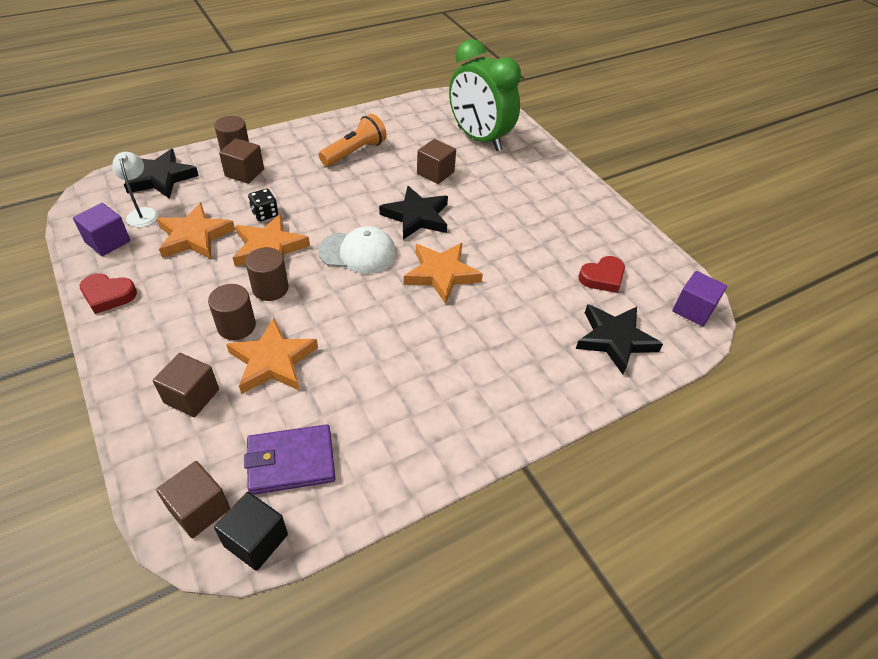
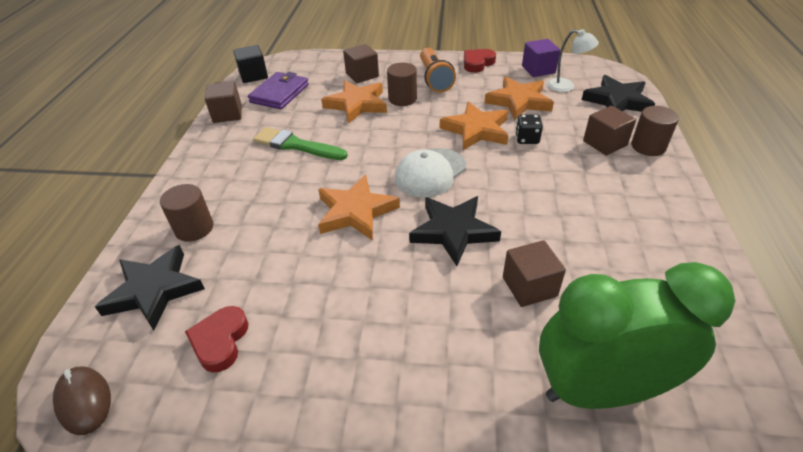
camera: 130 degrees right, 5 degrees down
brown cube [156,461,230,538] -> brown cube moved to [205,81,242,123]
brown cylinder [246,247,289,301] -> brown cylinder moved to [160,184,213,242]
orange flashlight [319,114,387,166] -> orange flashlight moved to [420,48,456,92]
purple cube [672,271,727,326] -> brown mouse [53,367,111,435]
none -> green brush [253,127,348,160]

